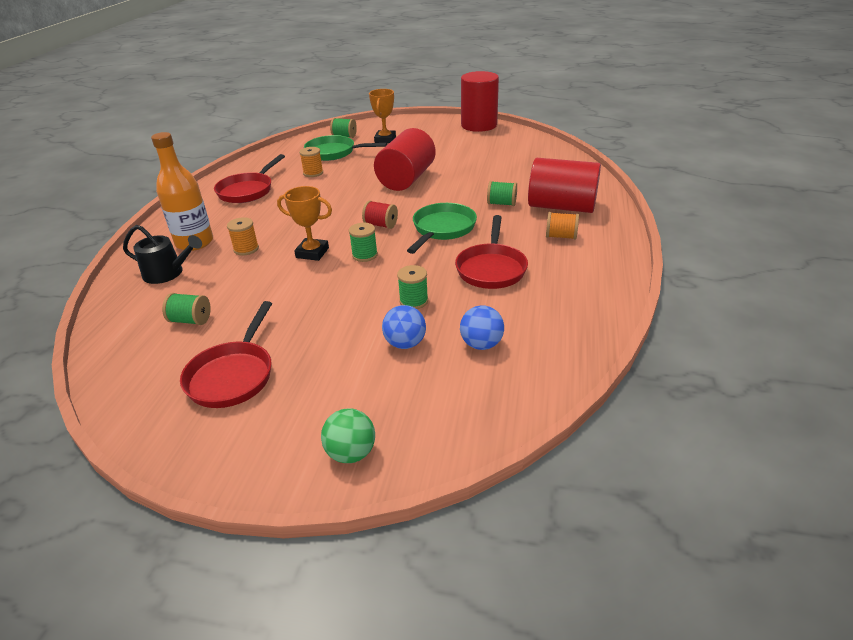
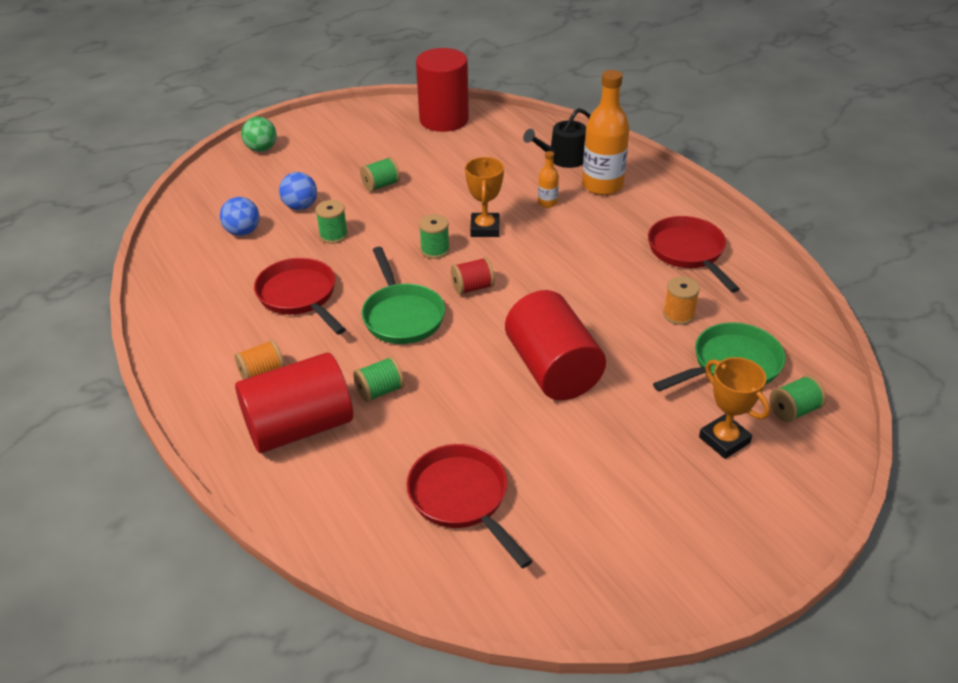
camera: 135 degrees right, 5 degrees up
green spool [162,293,211,325] -> green spool moved to [360,157,400,192]
red pan [180,301,272,408] -> red pan moved to [406,444,532,568]
orange spool [227,217,259,256] -> orange bottle [538,151,559,208]
orange trophy [277,186,332,261] -> orange trophy turned 60 degrees counterclockwise [465,157,504,237]
red cylinder [461,71,499,132] -> red cylinder moved to [416,48,469,132]

